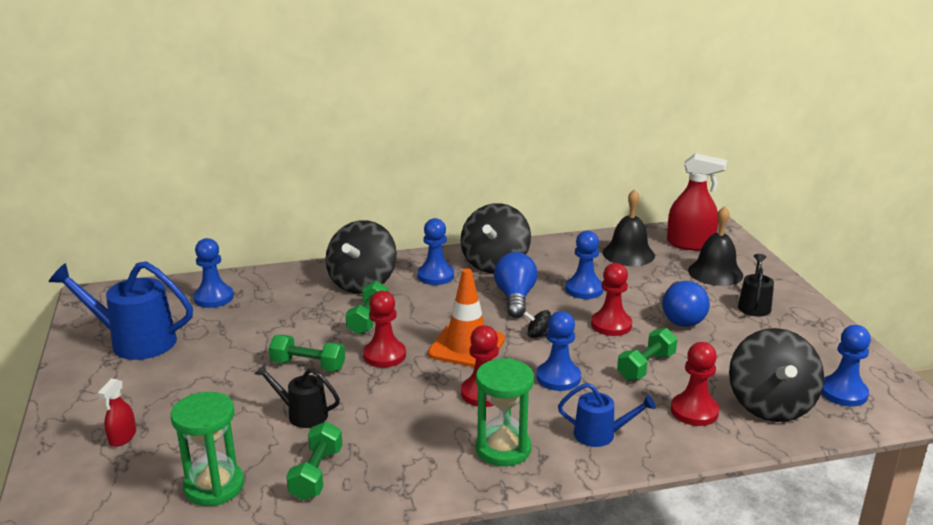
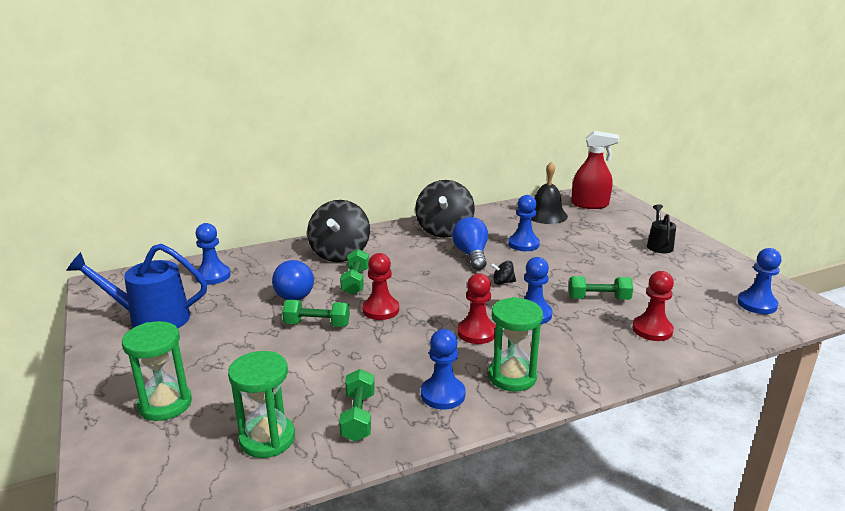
camera: 10 degrees left, 0 degrees up
red spray bottle [98,378,136,447] -> green hourglass [122,321,192,421]
black watering can [255,363,340,428] -> none
blue pawn [417,218,454,285] -> blue pawn moved to [421,329,465,410]
orange traffic cone [428,268,505,368] -> none
blue watering can [558,383,656,447] -> none
red pawn [591,263,632,336] -> none
green dumbbell [617,328,677,380] -> green dumbbell turned 60 degrees clockwise [569,276,633,300]
blue light bulb [662,281,710,327] -> blue light bulb moved to [272,260,314,300]
black bell [688,206,743,286] -> none
black spinning top [729,328,824,422] -> none

